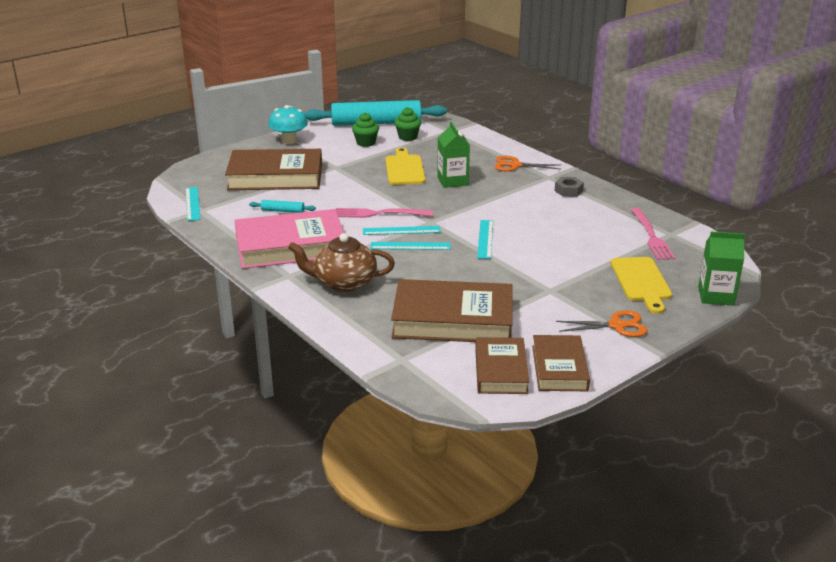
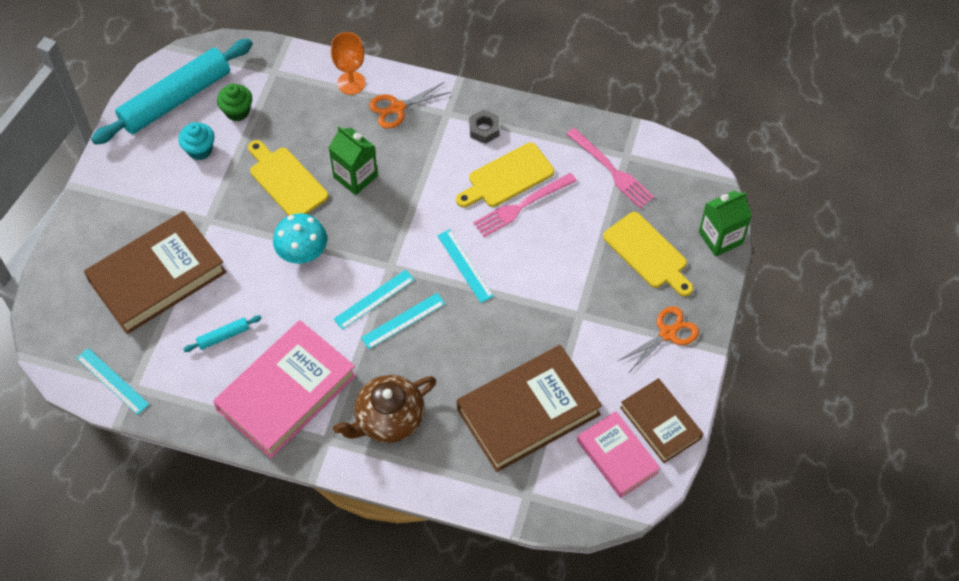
camera: 35 degrees left, 30 degrees up
turquoise mushroom [268,105,308,144] -> turquoise mushroom moved to [273,213,327,264]
pink fork [336,208,433,218] -> pink fork moved to [473,173,577,237]
green cupcake [352,113,379,147] -> turquoise cupcake [178,122,215,160]
brown book [475,337,529,394] -> pink book [577,411,660,498]
none -> orange goblet [331,32,366,95]
none -> yellow cutting board [456,143,554,207]

